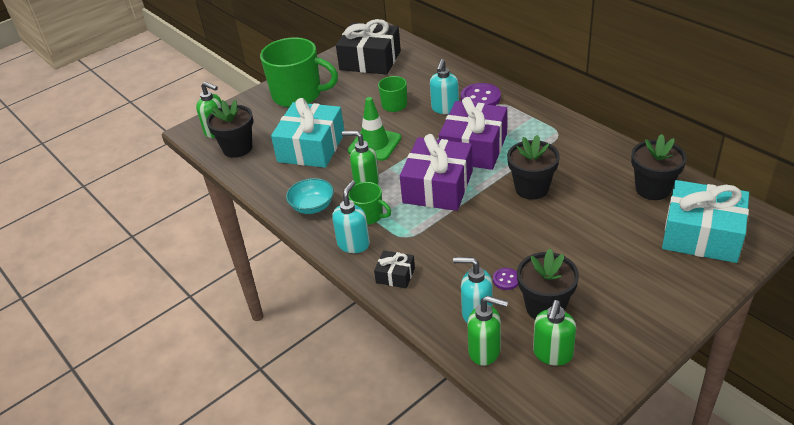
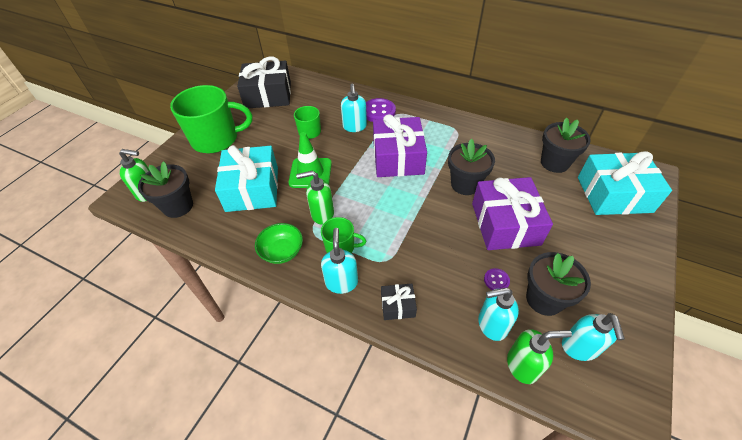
camera: 25 degrees left, 10 degrees up
turquoise bowl [286,178,334,214] -> green bowl [255,223,303,264]
purple gift [400,134,473,211] -> purple gift moved to [472,177,553,250]
green soap dispenser [533,300,576,366] -> turquoise soap dispenser [562,313,625,361]

